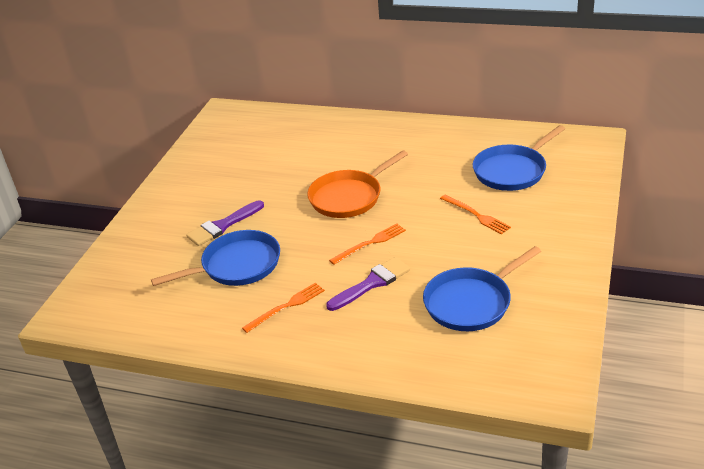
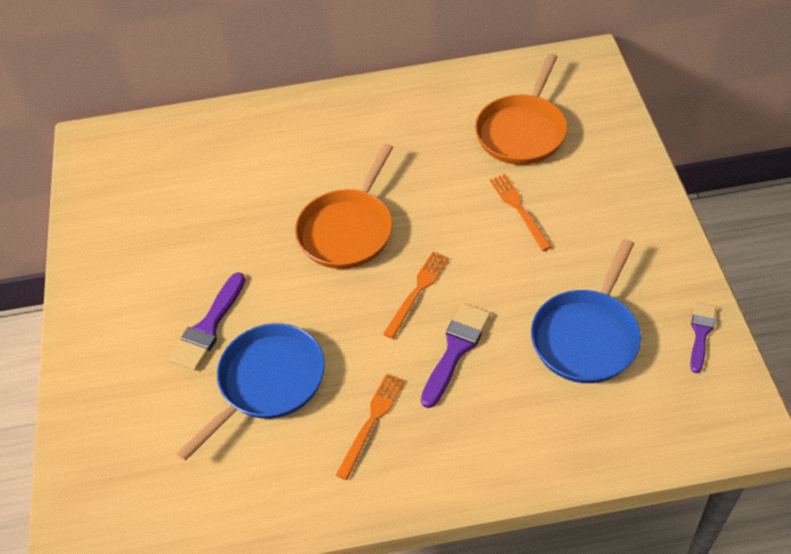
camera: 25 degrees left, 15 degrees up
orange fork [440,195,511,234] -> orange fork turned 135 degrees counterclockwise [489,174,552,251]
blue pan [473,125,565,191] -> orange pan [475,53,567,165]
none -> purple brush [690,302,716,373]

